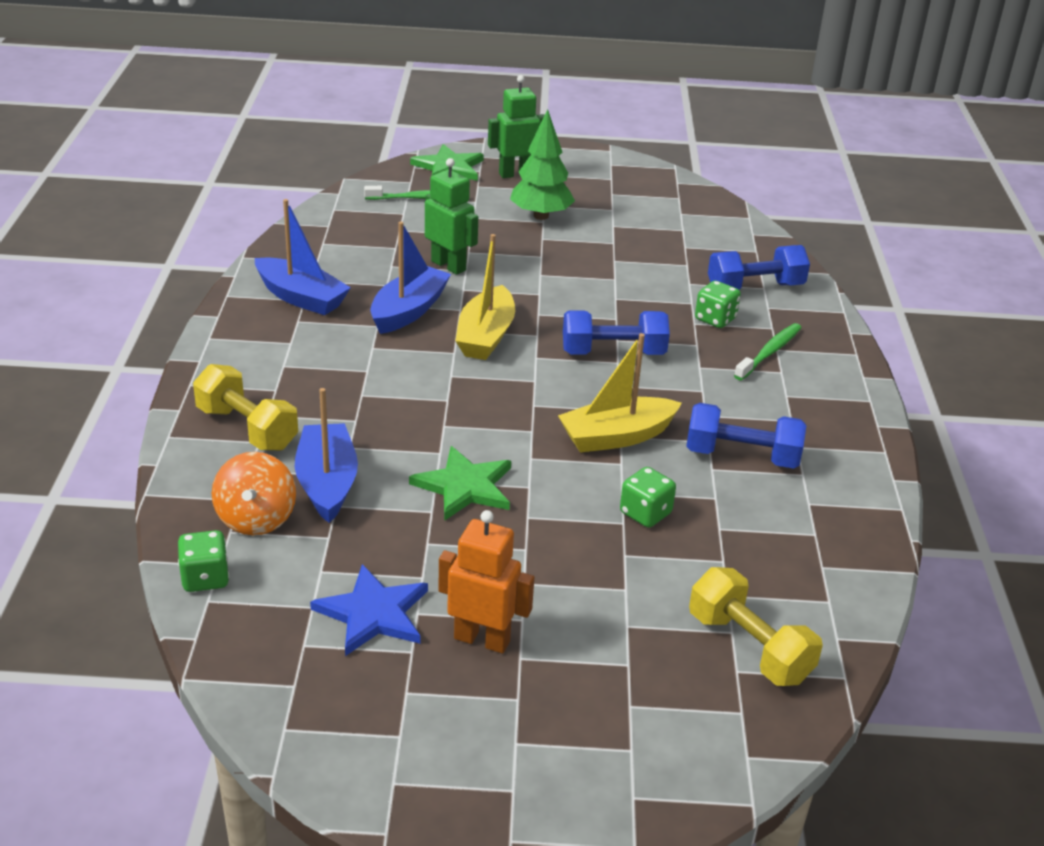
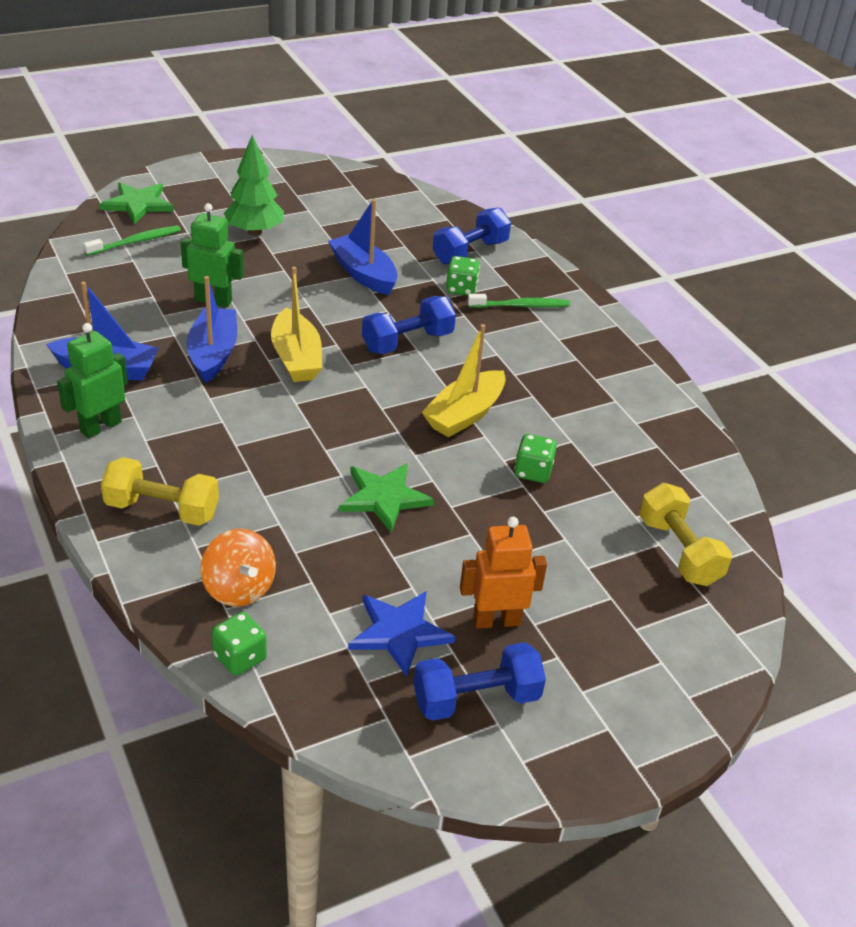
camera: 30 degrees left, 5 degrees up
blue boat [295,388,358,523] -> blue boat moved to [328,199,398,295]
green robot [488,75,545,178] -> green robot moved to [57,323,128,438]
blue dumbbell [686,403,806,469] -> blue dumbbell moved to [414,642,546,721]
yellow dumbbell [689,567,823,686] -> yellow dumbbell turned 45 degrees clockwise [639,483,732,586]
green toothbrush [734,323,801,380] -> green toothbrush turned 75 degrees clockwise [468,294,570,308]

